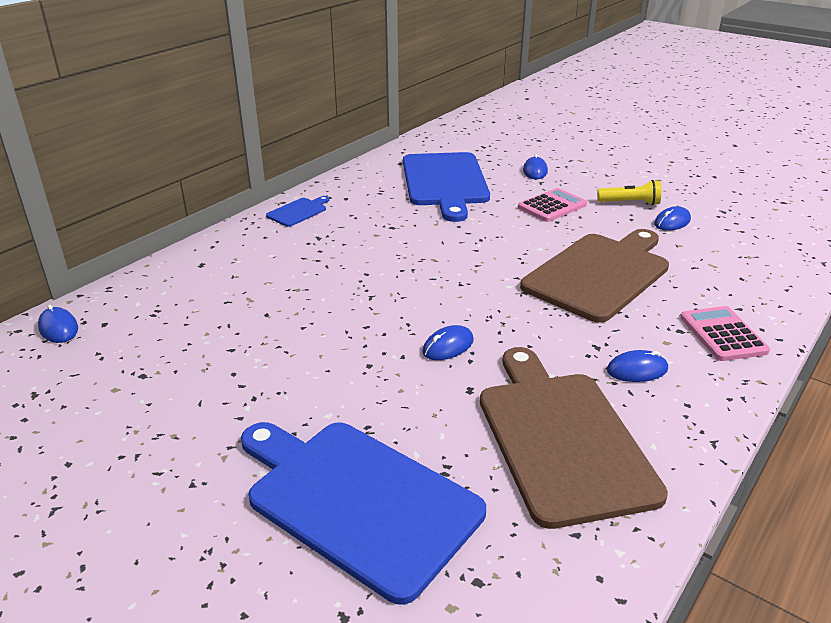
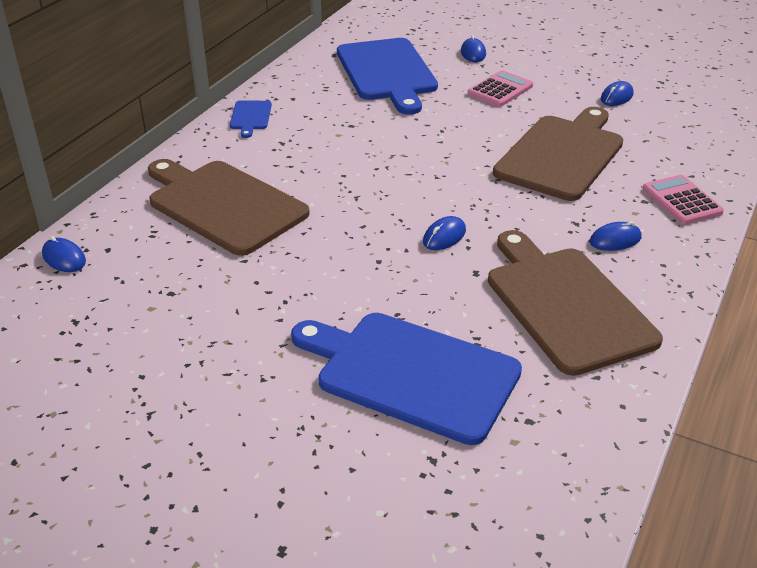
camera: 10 degrees left, 5 degrees up
blue cutting board [266,196,329,227] -> blue cutting board turned 150 degrees clockwise [230,100,272,138]
yellow flashlight [597,180,661,205] -> none
none -> brown cutting board [148,159,310,256]

